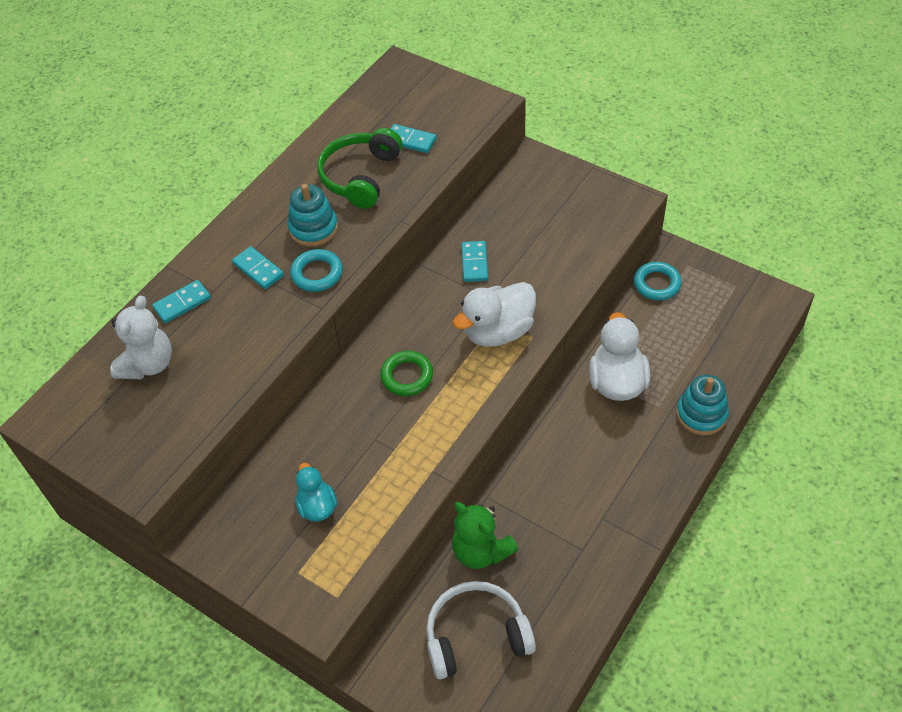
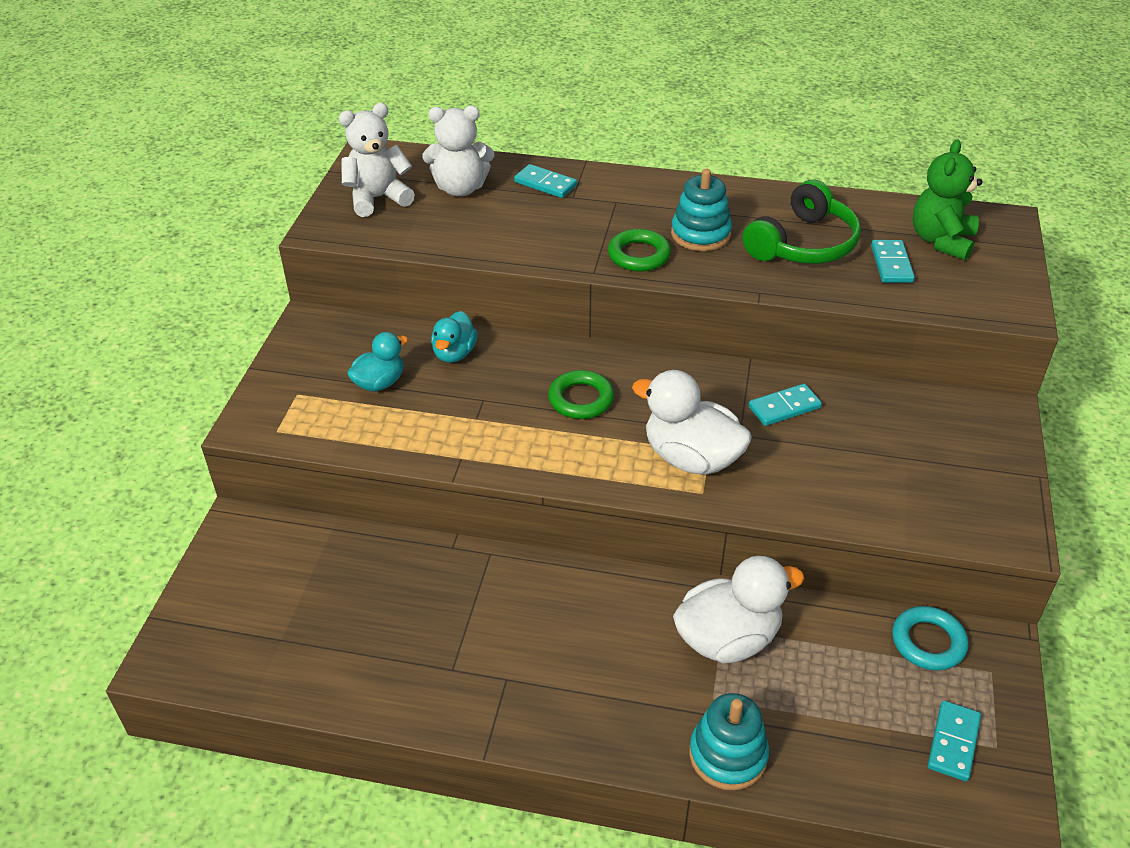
camera: 65 degrees right, 10 degrees down
turquoise domino [232,246,284,289] -> turquoise domino moved to [928,701,981,781]
turquoise ring [290,249,343,292] -> green ring [608,229,671,272]
green headphones [317,128,402,209] -> green headphones turned 135 degrees clockwise [743,180,861,264]
white headphones [426,581,536,679] -> none
green teddy bear [452,502,518,569] -> green teddy bear moved to [913,139,983,261]
none -> white teddy bear [339,103,415,217]
none -> turquoise duck [431,311,478,363]

